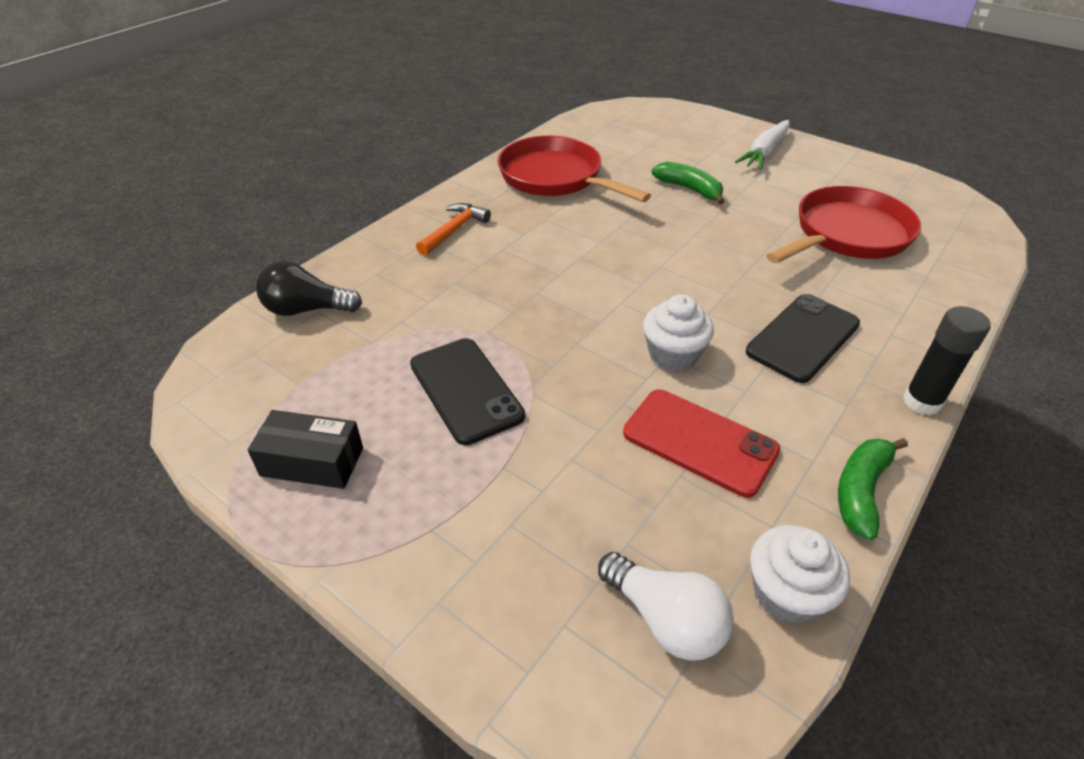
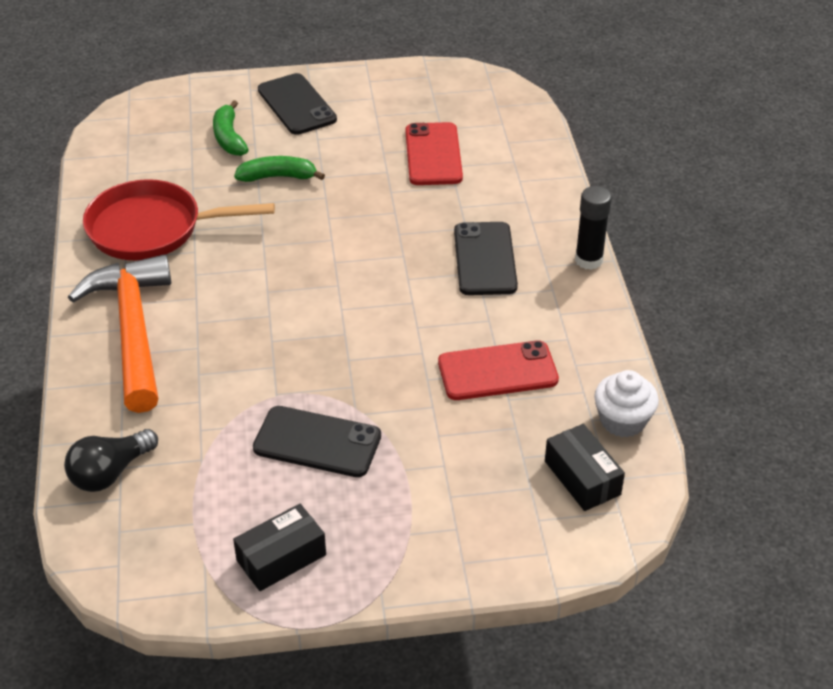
camera: 45 degrees left, 0 degrees up
orange hammer [416,203,491,256] -> orange hammer [68,254,171,413], size x2.10
white light bulb [598,552,734,661] -> black box [545,424,625,511]
white cupcake [643,294,714,371] -> none
white carrot [735,120,790,170] -> black phone [258,73,337,135]
red pan [766,186,921,264] -> red phone [405,122,463,185]
green banana [838,438,908,540] -> green banana moved to [213,100,249,156]

